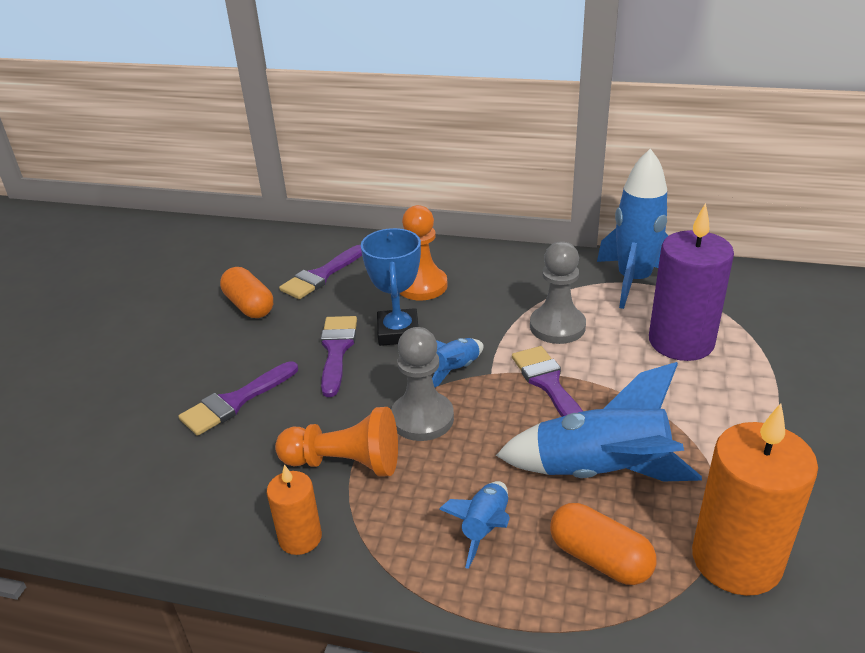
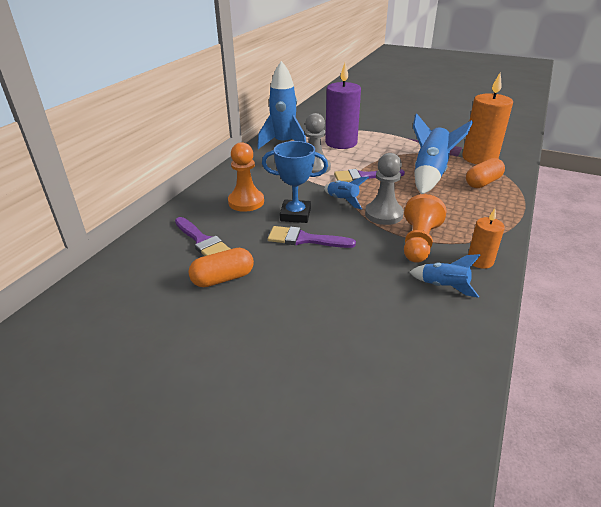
camera: 80 degrees left, 0 degrees up
purple brush [178,361,298,436] -> none
blue rocket [439,481,510,569] -> blue rocket moved to [409,254,481,298]

